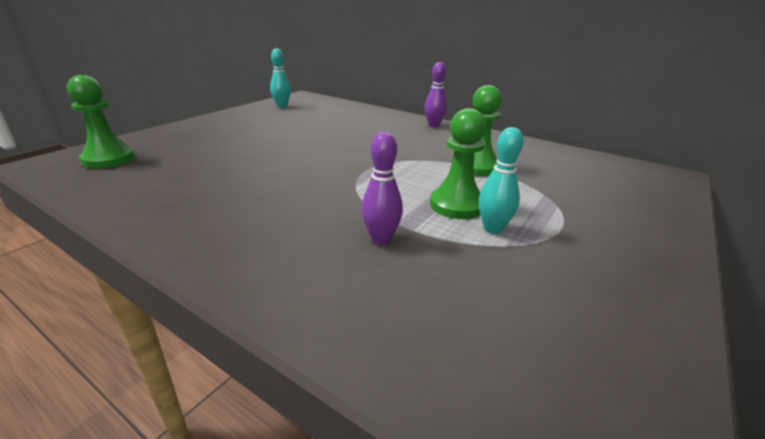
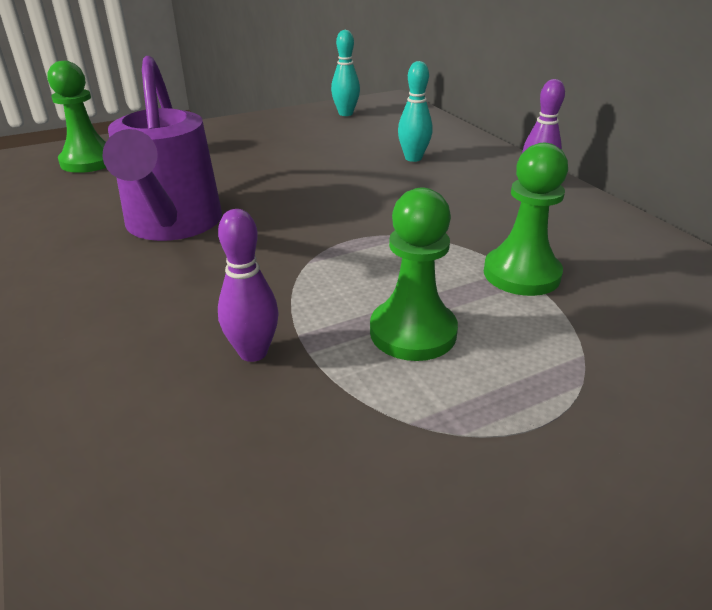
camera: 30 degrees right, 5 degrees up
turquoise bowling pin [479,127,524,234] -> turquoise bowling pin moved to [398,61,433,162]
none -> purple watering can [102,56,222,241]

